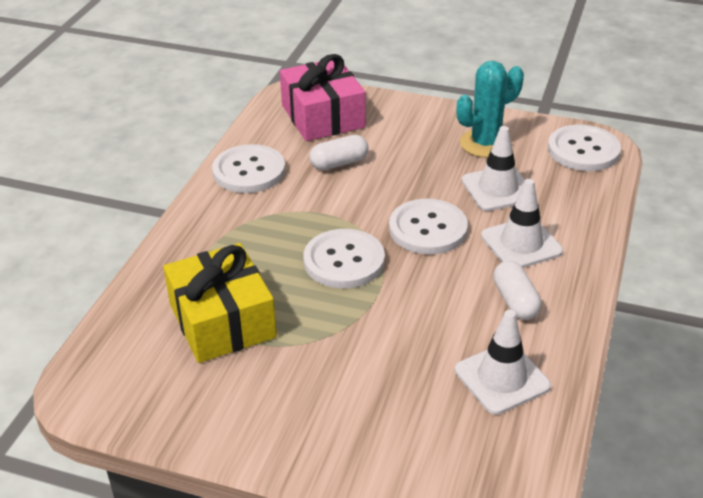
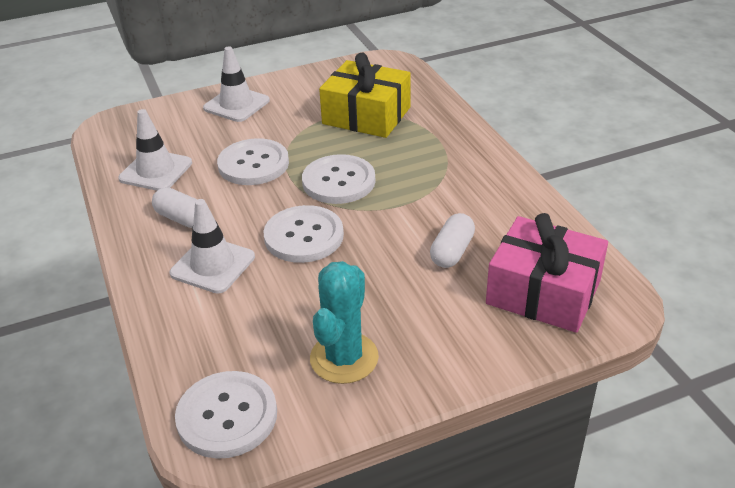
camera: 140 degrees right, 0 degrees up
white button [212,144,285,193] -> white button moved to [217,138,289,185]
white traffic cone [462,126,525,211] -> white traffic cone moved to [203,47,270,122]

